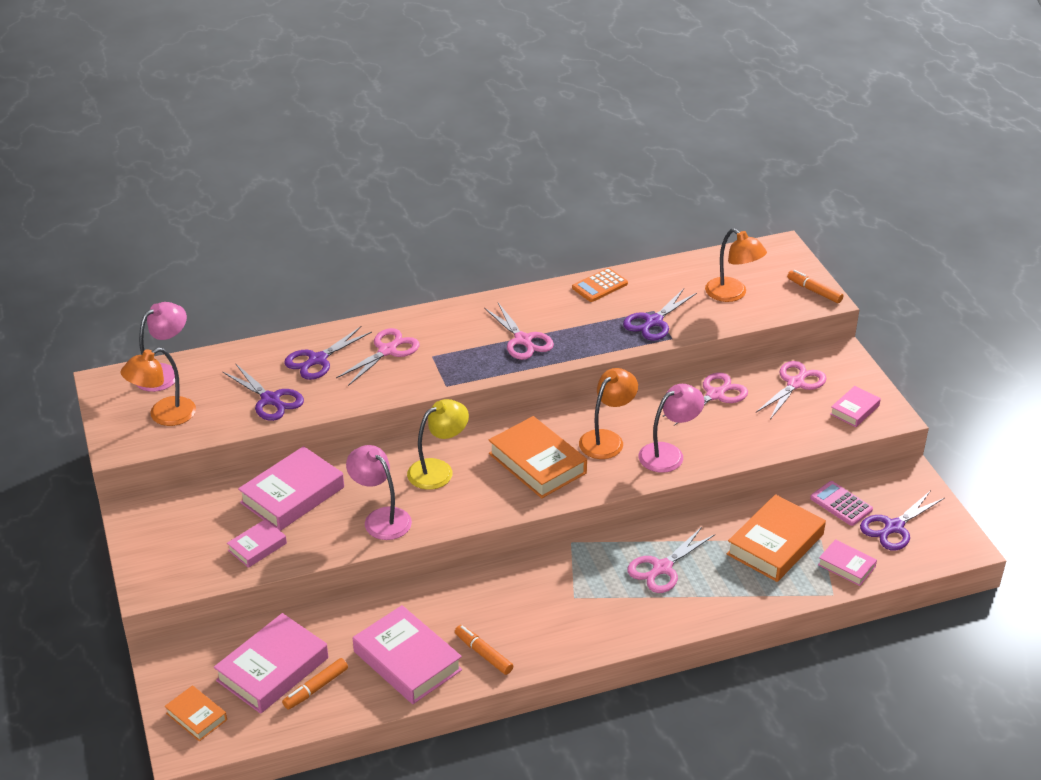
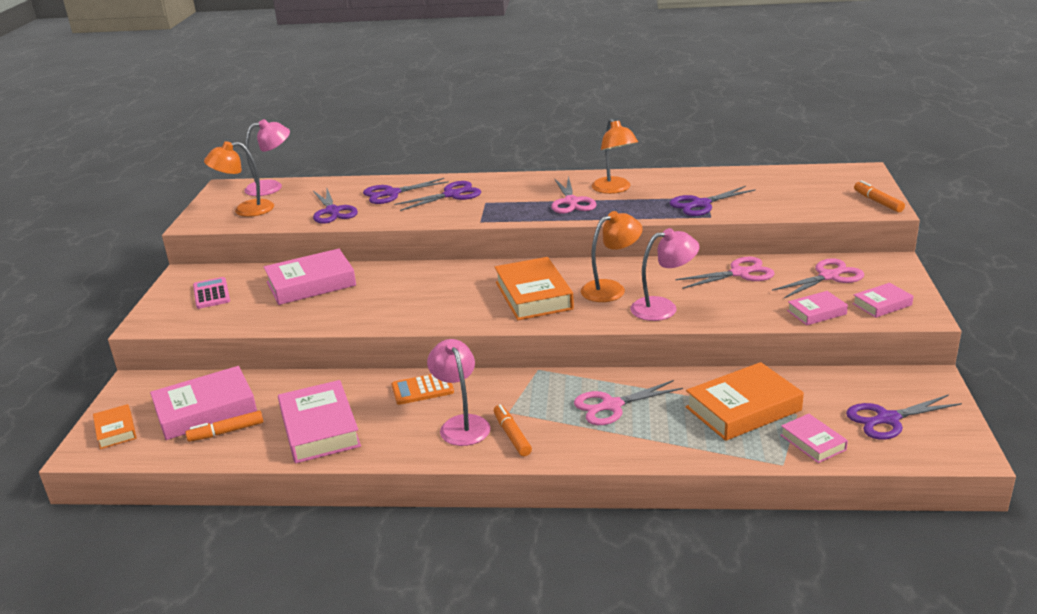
camera: 25 degrees right, 10 degrees down
pink book [227,519,287,568] -> pink book moved to [787,291,848,325]
pink scissors [336,328,420,386] -> purple scissors [394,181,481,211]
pink lamp [346,445,412,540] -> pink lamp moved to [427,339,490,446]
yellow lamp [407,399,469,490] -> none
orange marker [455,625,513,675] -> orange marker moved to [494,404,532,456]
orange calculator [572,268,628,302] -> orange calculator moved to [392,374,454,405]
orange lamp [705,228,767,302] -> orange lamp moved to [592,119,638,194]
pink calculator [810,481,873,526] -> pink calculator moved to [193,277,230,309]

